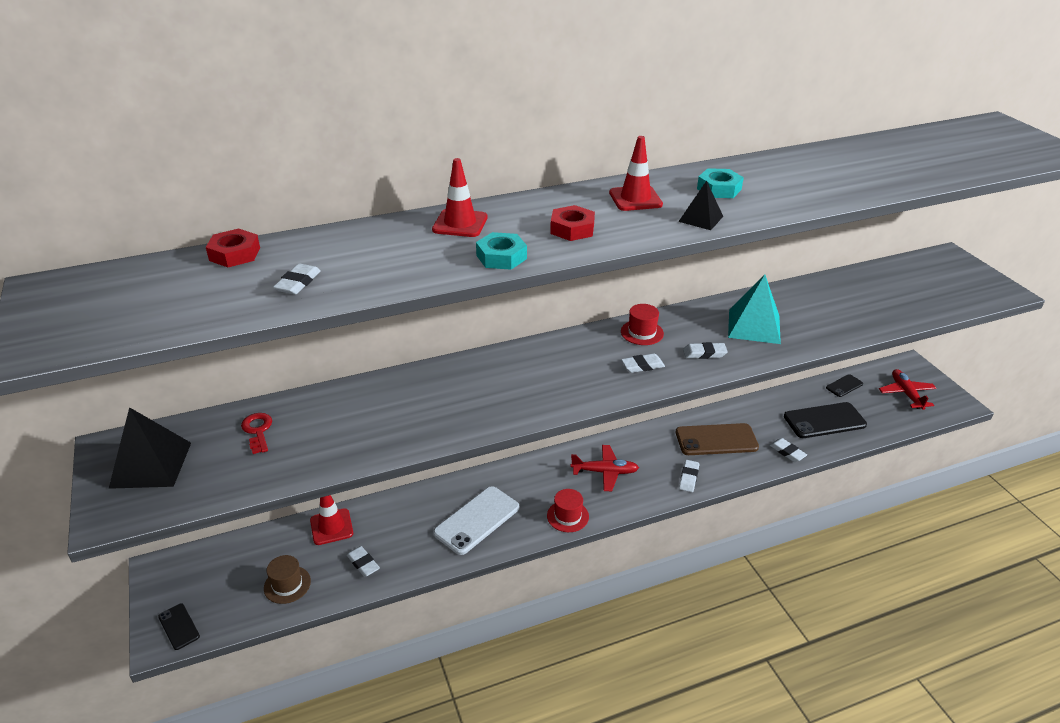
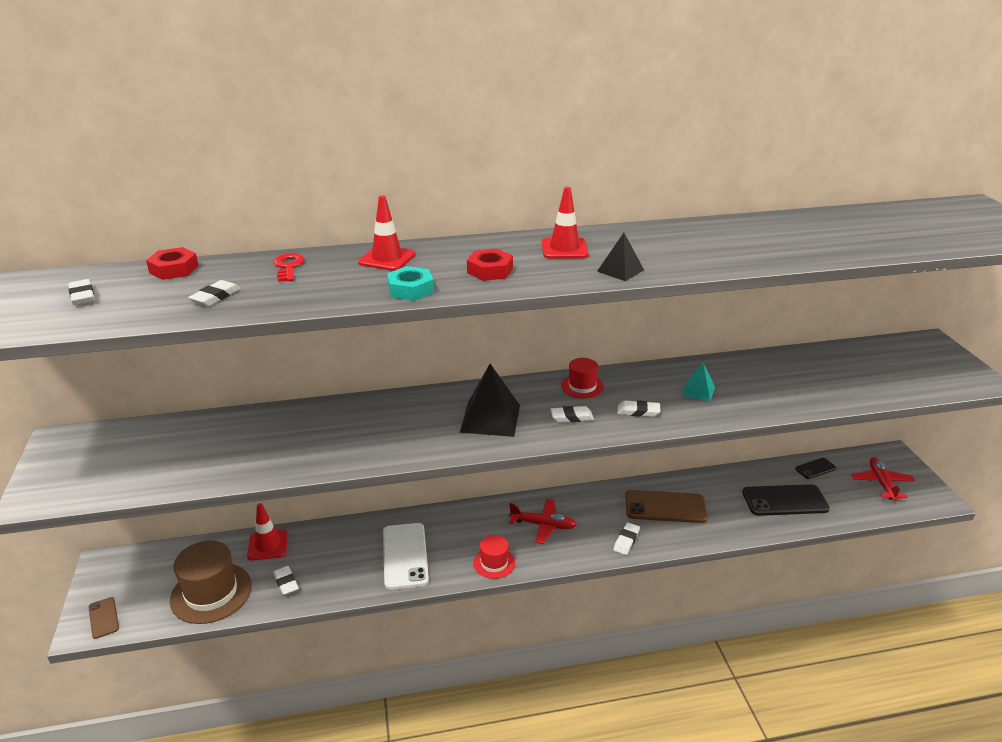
camera: 10 degrees right, 5 degrees down
black pyramid [108,407,191,489] -> black pyramid moved to [460,364,520,437]
black phone [158,603,200,650] -> brown phone [88,597,119,639]
red key [241,413,272,454] -> red key moved to [273,253,304,282]
brown hat [264,555,311,604] -> brown hat [170,541,252,624], size x1.79
white phone [433,486,519,555] -> white phone turned 60 degrees counterclockwise [383,523,429,590]
turquoise nut [697,168,744,198] -> none
turquoise pyramid [728,274,781,344] -> turquoise pyramid [681,362,715,401], size x0.56
white eraser [769,438,807,462] -> white eraser moved to [68,279,95,305]

